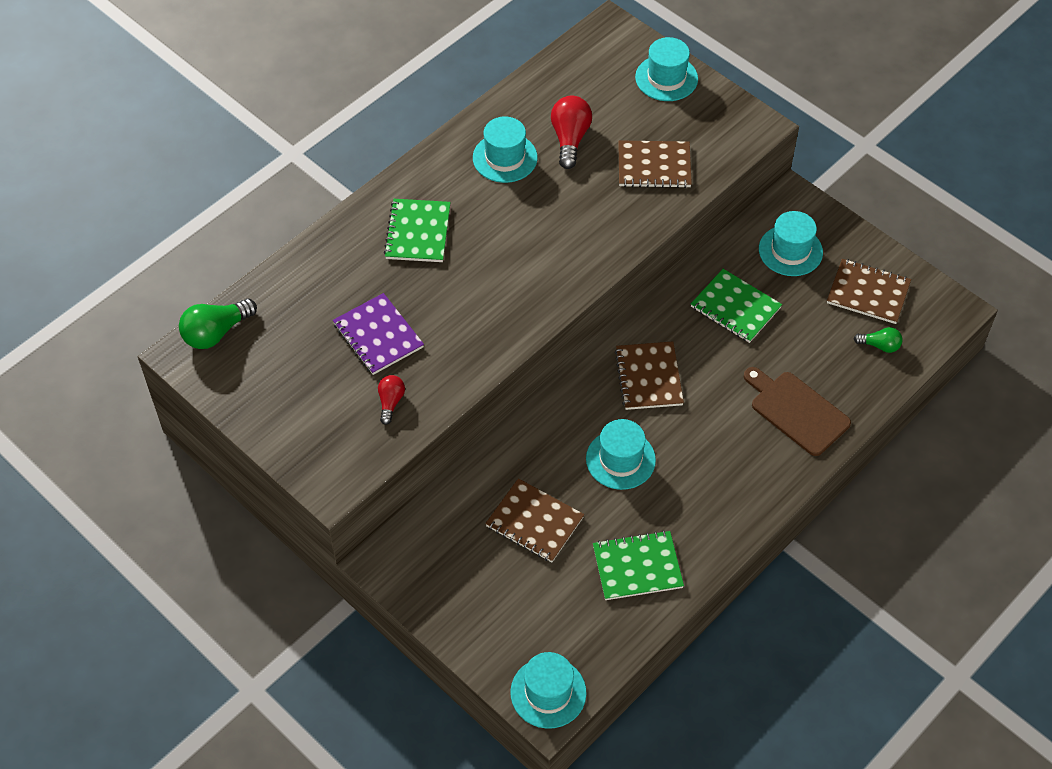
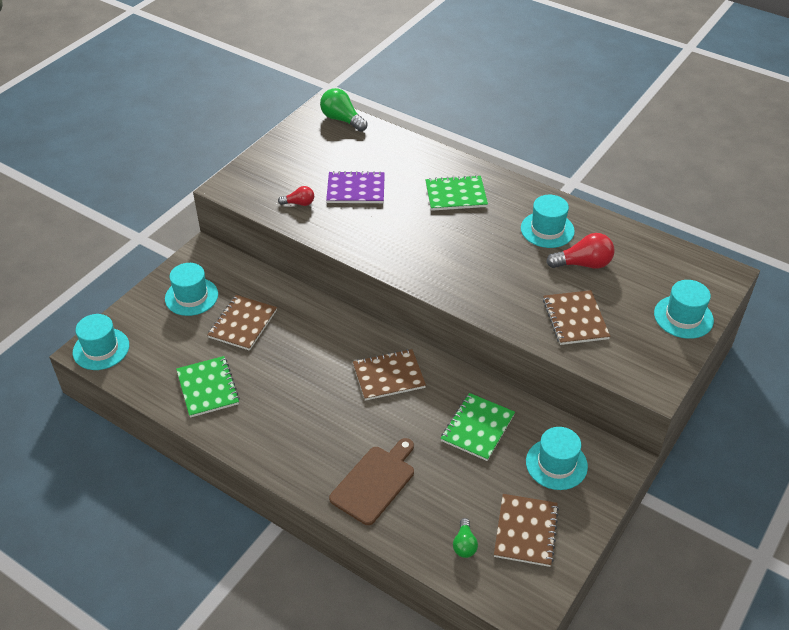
camera: 80 degrees right, 10 degrees down
purple notebook [333,293,424,375] -> purple notebook turned 45 degrees clockwise [326,171,385,203]
turquoise hat [586,419,656,490] -> turquoise hat moved to [165,263,218,316]

